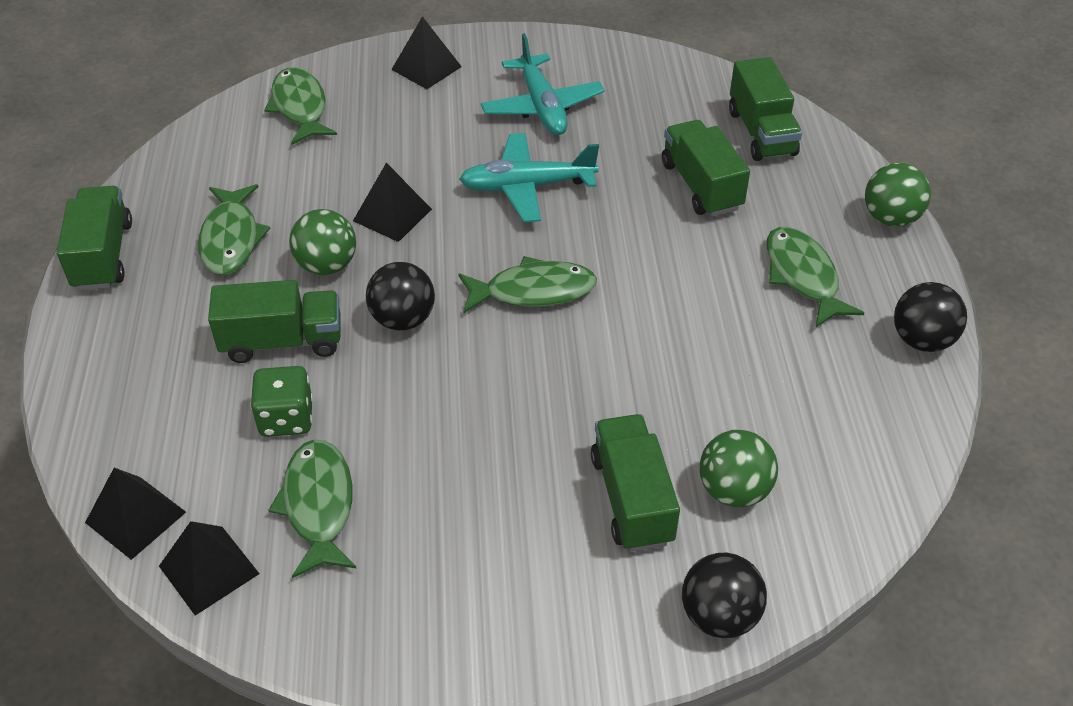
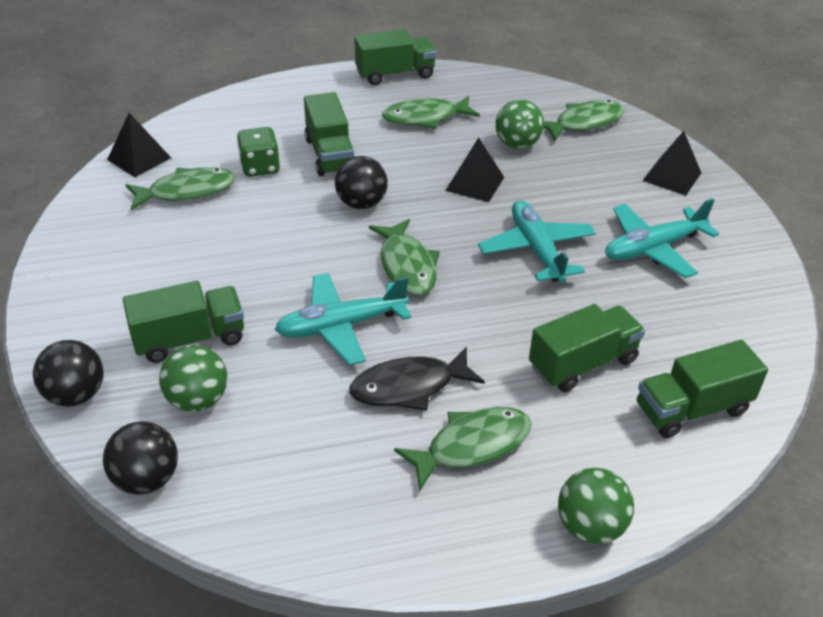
camera: 80 degrees right, 5 degrees down
black pyramid [85,468,186,560] -> none
green ball [289,209,356,275] -> green ball moved to [495,99,544,149]
black ball [894,282,967,352] -> black ball moved to [103,421,178,495]
none -> turquoise plane [274,273,411,365]
none -> black fish [350,347,485,411]

